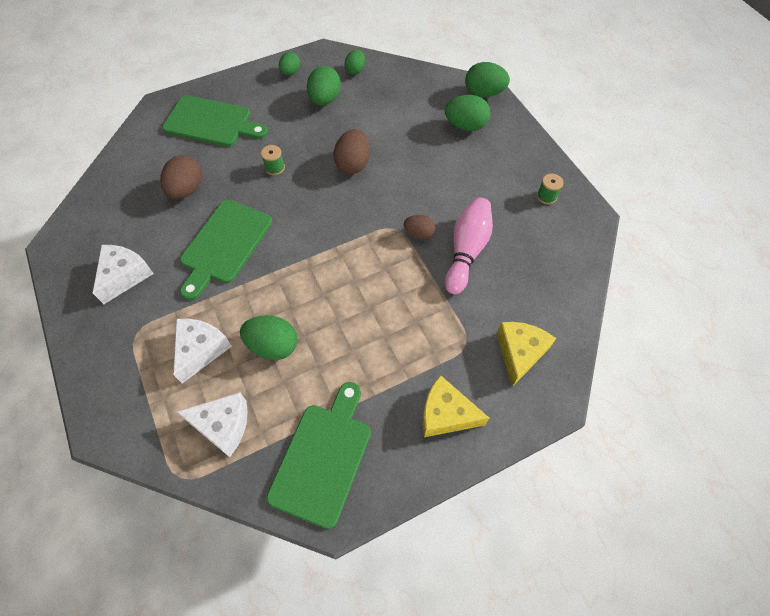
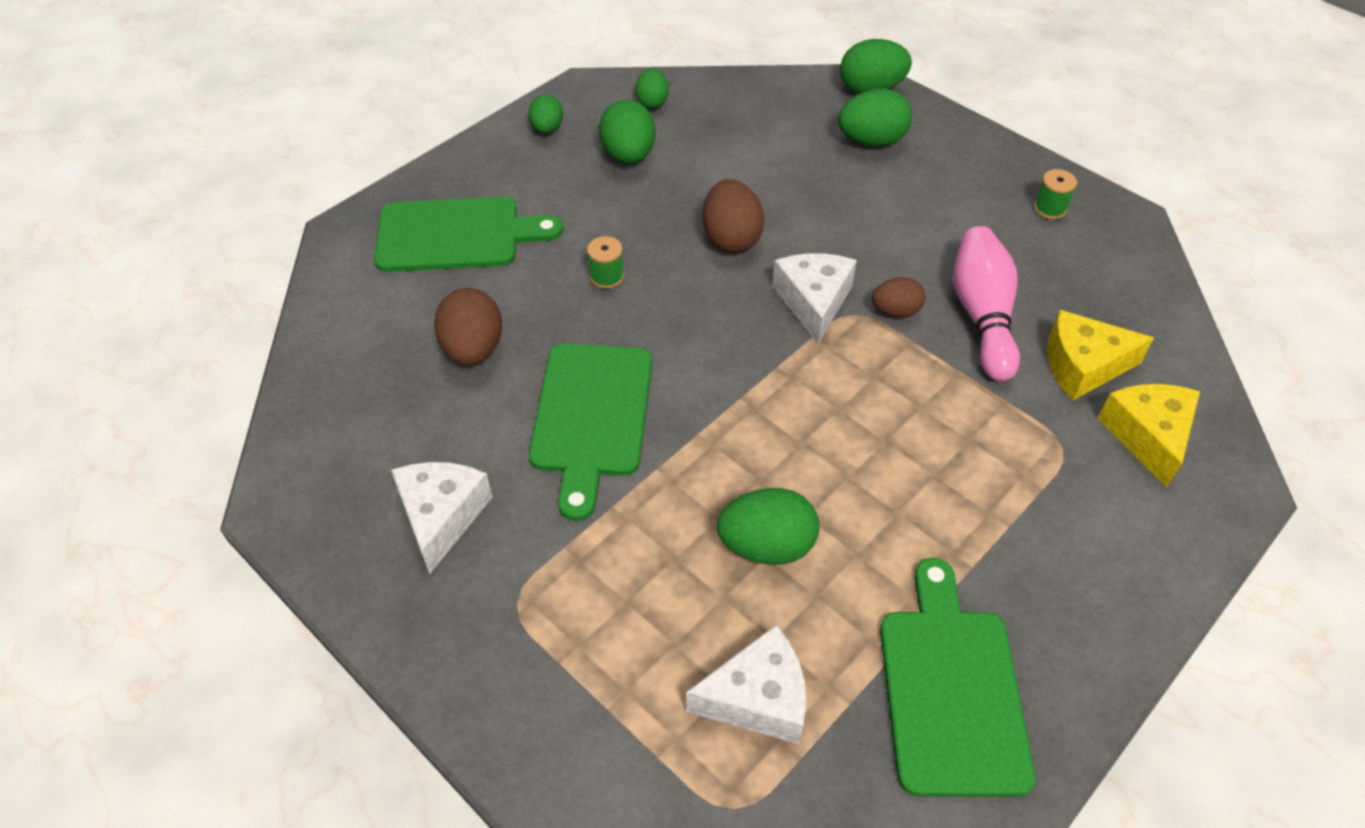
camera: 20 degrees left, 10 degrees down
white cheese [173,319,232,384] -> white cheese moved to [772,253,857,344]
yellow cheese [423,375,489,437] -> yellow cheese moved to [1047,310,1154,400]

